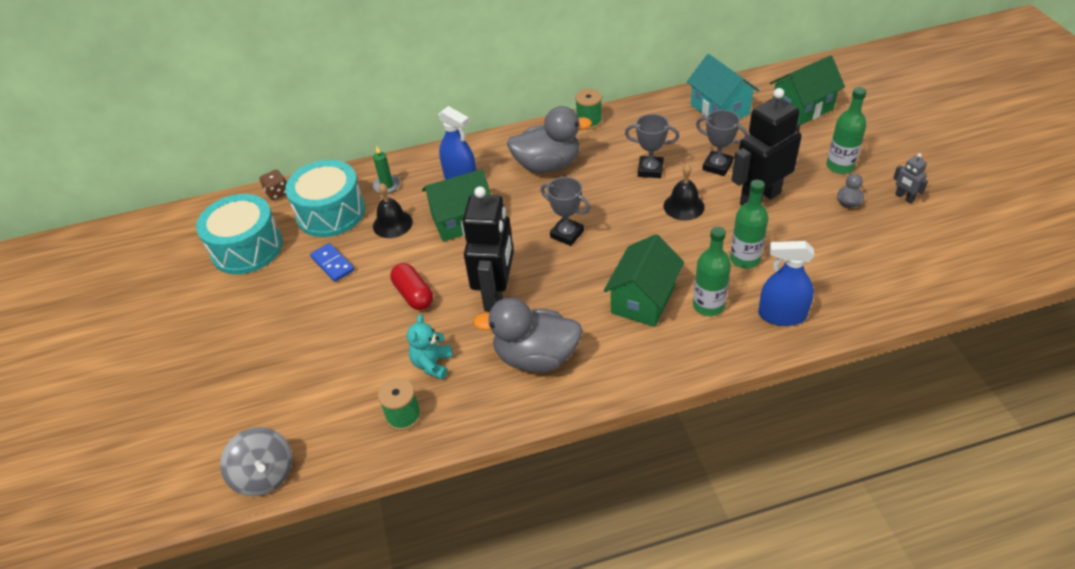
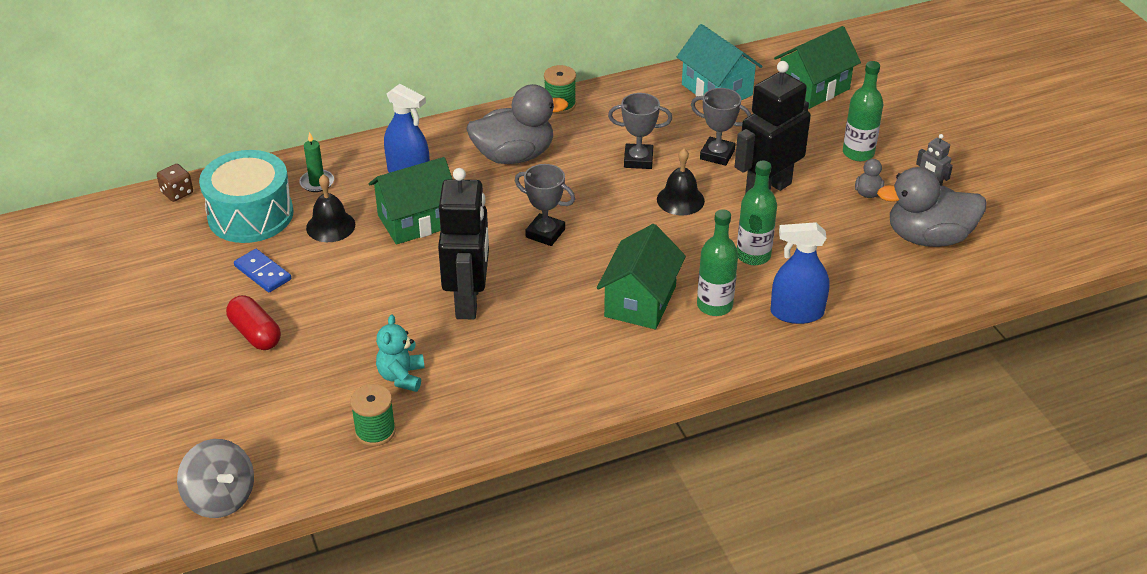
camera: 10 degrees left, 5 degrees down
turquoise drum [196,194,283,274] -> none
red capsule [390,263,433,310] -> red capsule moved to [226,295,281,350]
grey duck [473,297,583,372] -> grey duck moved to [877,167,987,247]

